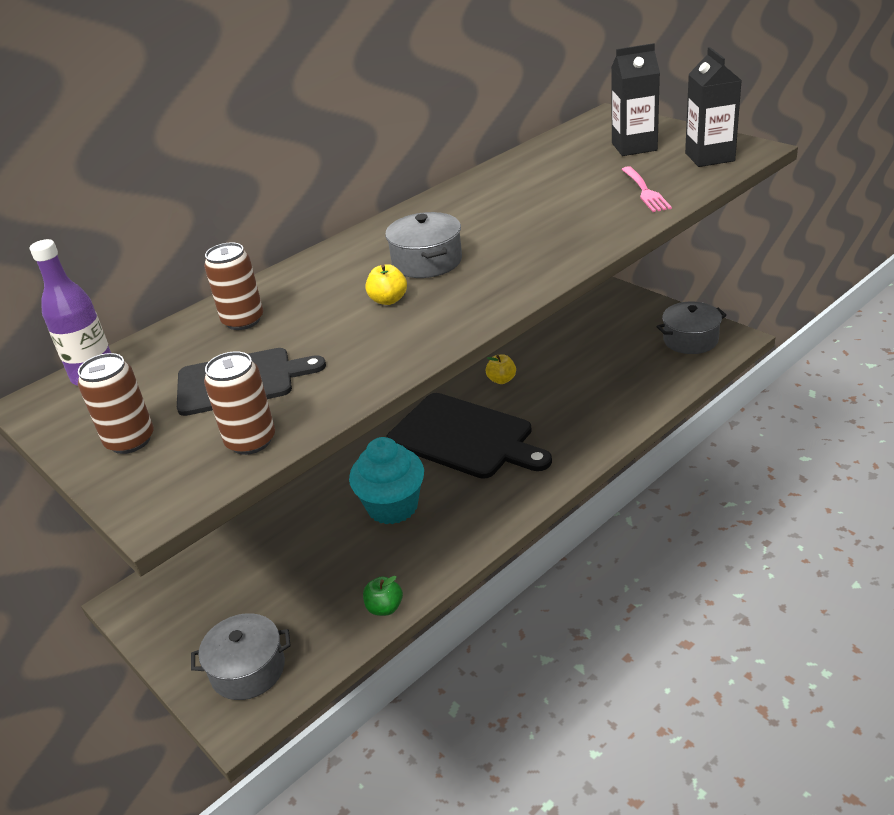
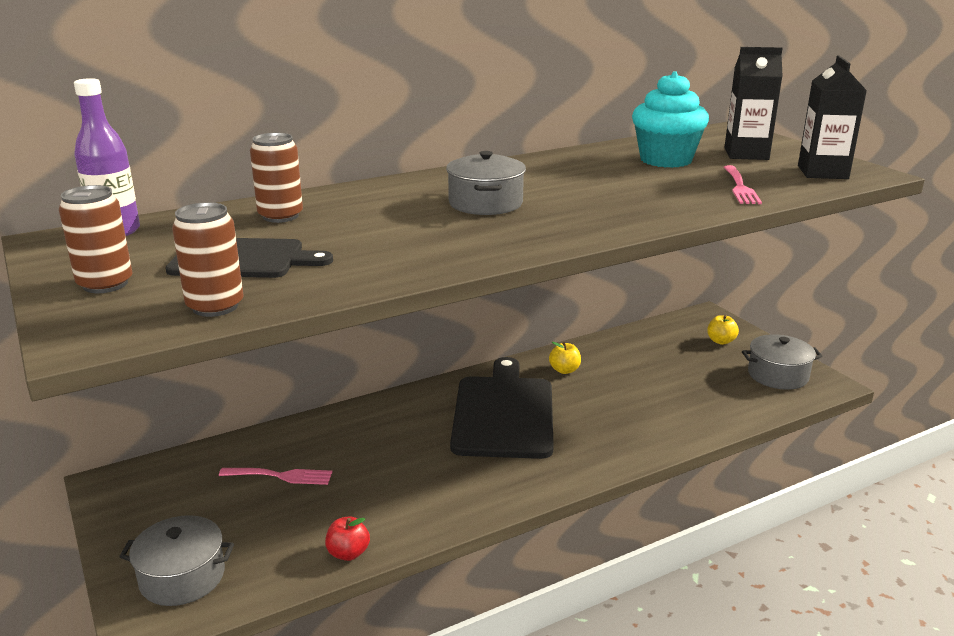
camera: 10 degrees right, 10 degrees down
turquoise cupcake [349,437,424,524] -> turquoise cupcake moved to [632,71,709,168]
green apple [363,576,403,616] -> red apple [325,516,370,561]
yellow apple [365,264,407,305] -> yellow apple moved to [707,315,739,345]
black cutting board [386,393,552,479] -> black cutting board turned 135 degrees counterclockwise [450,357,554,459]
none -> pink fork [219,468,332,485]

